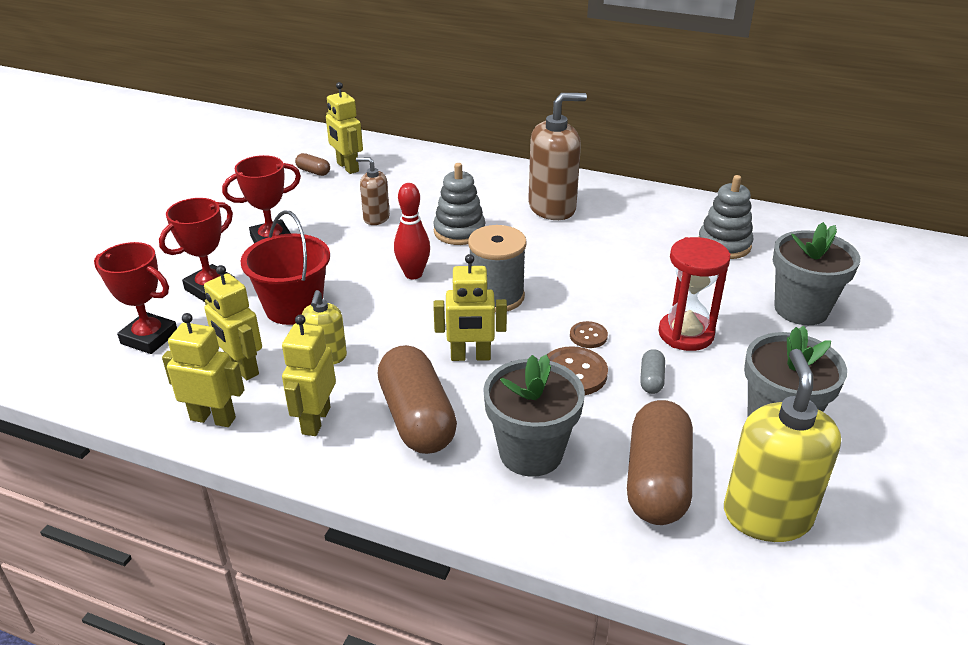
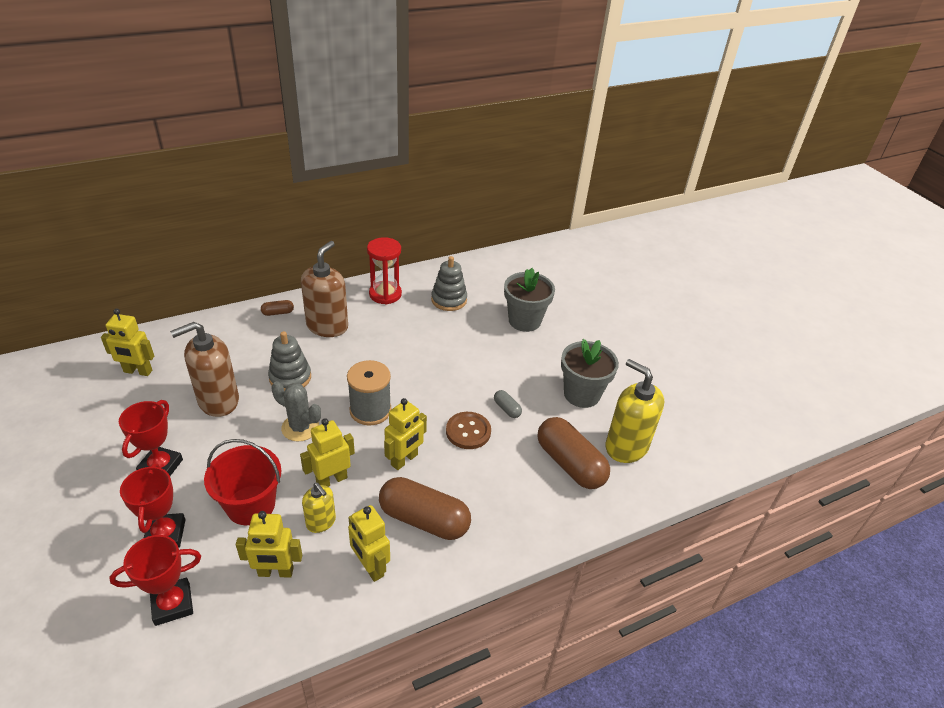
camera: 50 degrees left, 5 degrees up
yellow robot [162,313,245,427] -> yellow robot moved to [300,418,355,487]
brown capsule [295,153,330,176] -> brown capsule moved to [261,300,294,316]
brown soap dispenser [356,157,390,225] -> brown soap dispenser [170,322,239,417], size x1.83
red bowling pin [394,183,430,279] -> grey cactus [271,381,321,442]
grey flower pot [483,354,585,477] -> none
brown button [570,321,608,348] -> none
red hourglass [659,237,731,351] -> red hourglass moved to [367,237,402,305]

